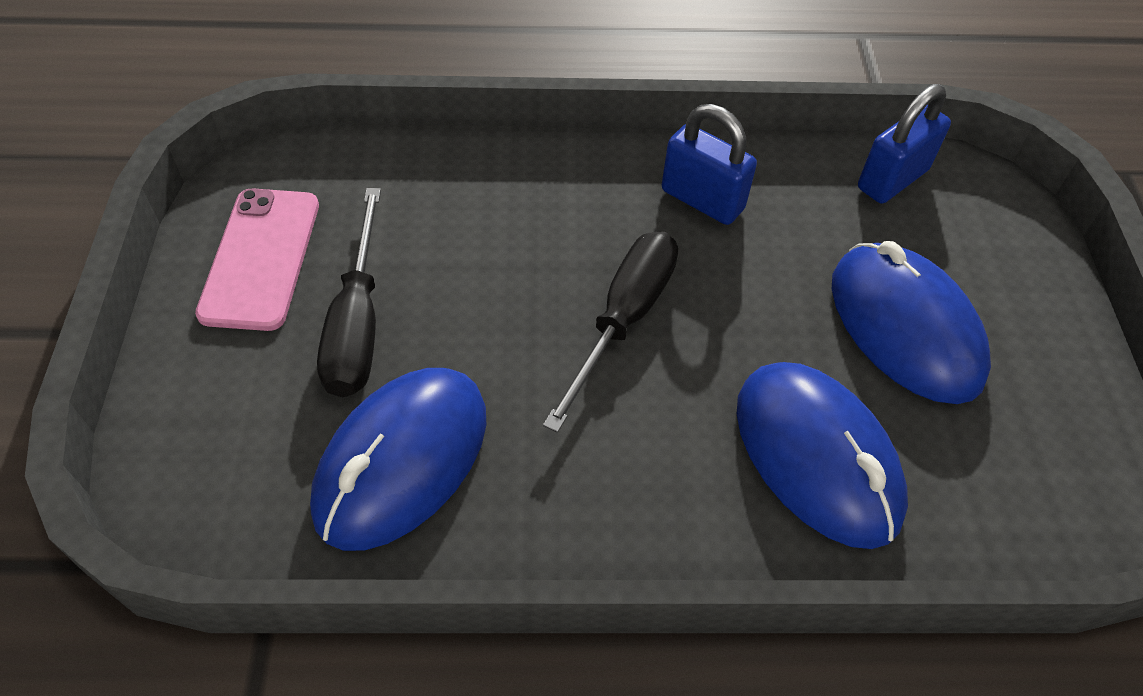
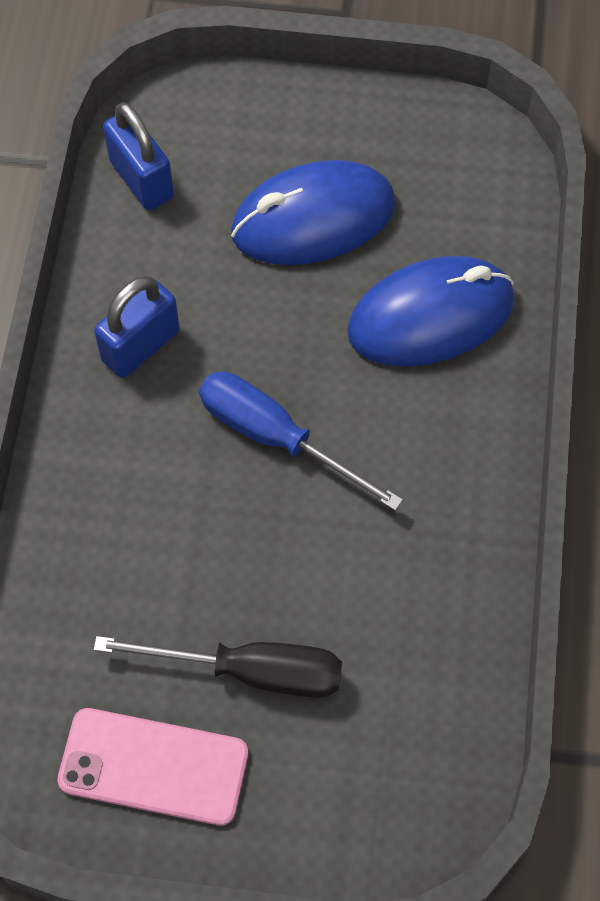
camera: 80 degrees left, 10 degrees up
blue mouse [310,368,486,551] -> none
black screwdriver [543,232,678,433] -> blue screwdriver [199,371,403,511]

